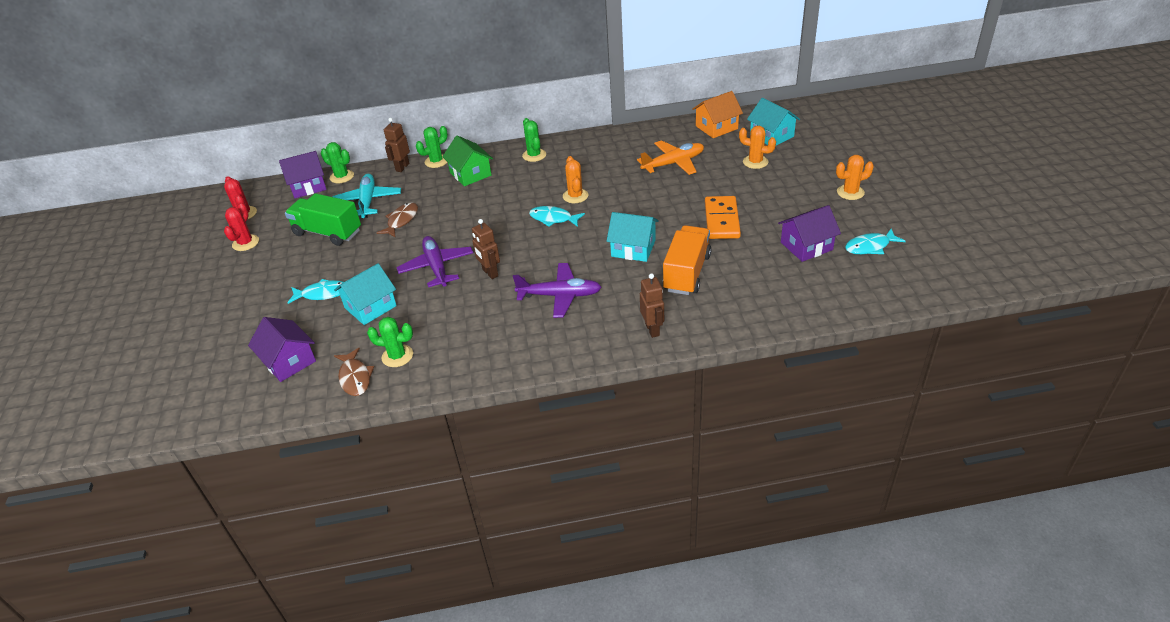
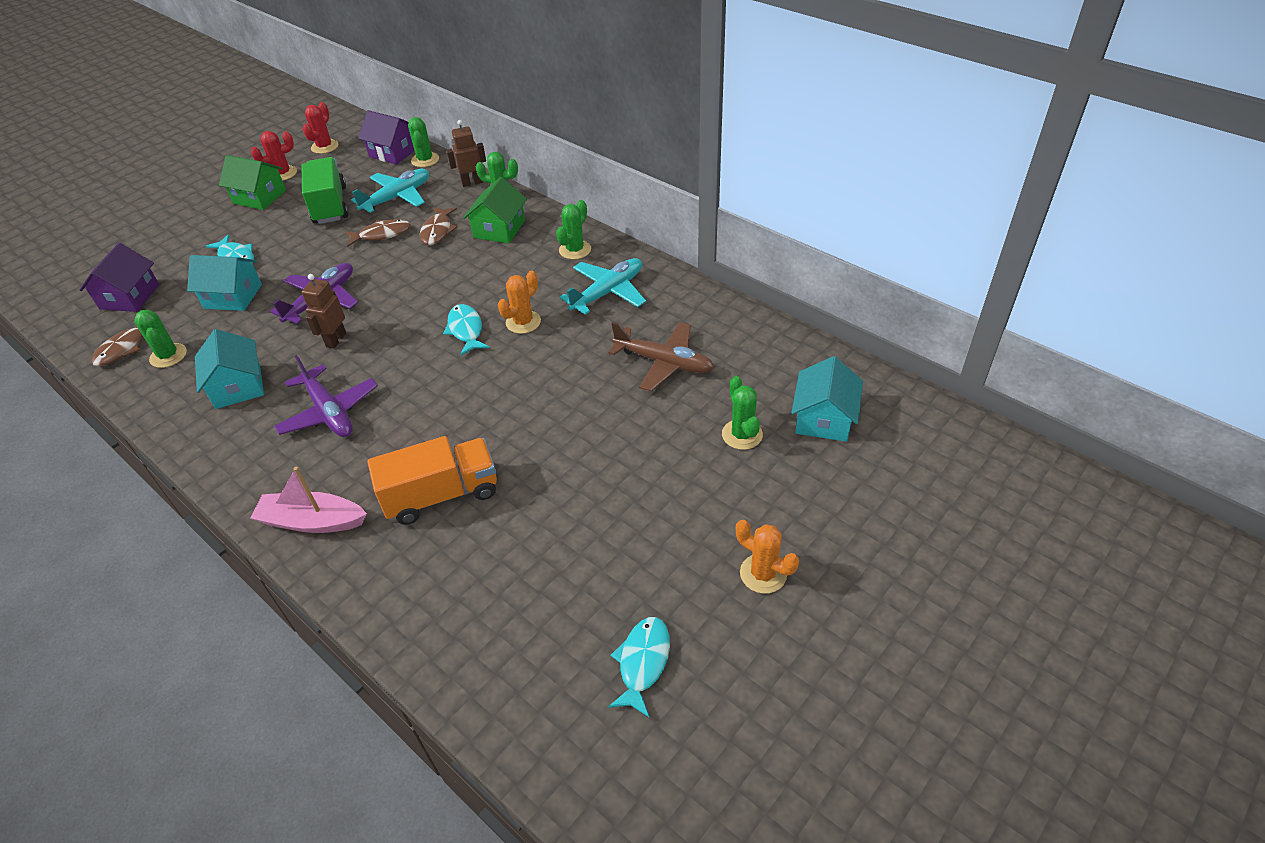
camera: 50 degrees right, 5 degrees up
turquoise house [607,212,659,262] -> turquoise house moved to [195,329,264,409]
orange plane [637,140,704,175] -> brown plane [608,322,714,391]
brown robot [640,273,664,338] -> pink boat [251,467,367,533]
orange house [692,91,743,138] -> none
orange domino [705,196,741,239] -> none
orange cactus [739,126,776,169] -> green cactus [722,376,763,450]
purple house [778,205,841,262] -> none
turquoise fish [845,229,906,254] -> turquoise fish turned 75 degrees clockwise [608,617,670,717]
none -> green house [219,155,286,210]
none -> brown fish [420,207,457,245]
none -> turquoise plane [560,258,646,315]

